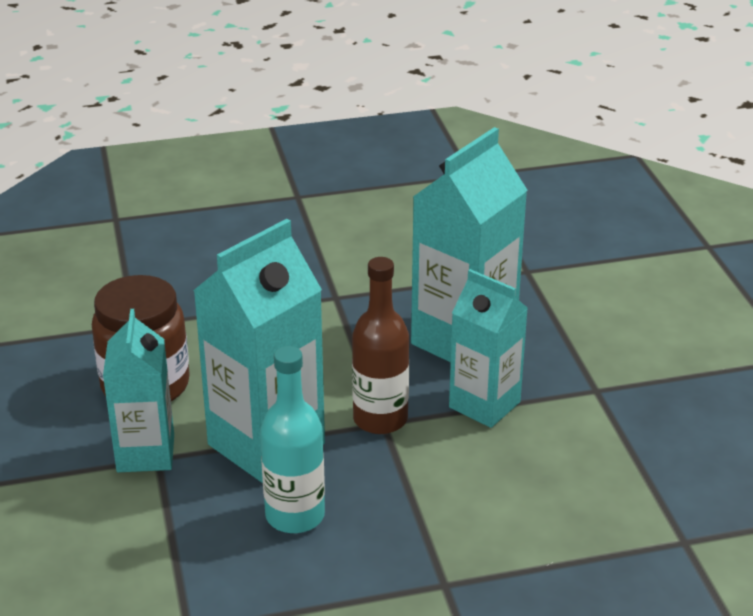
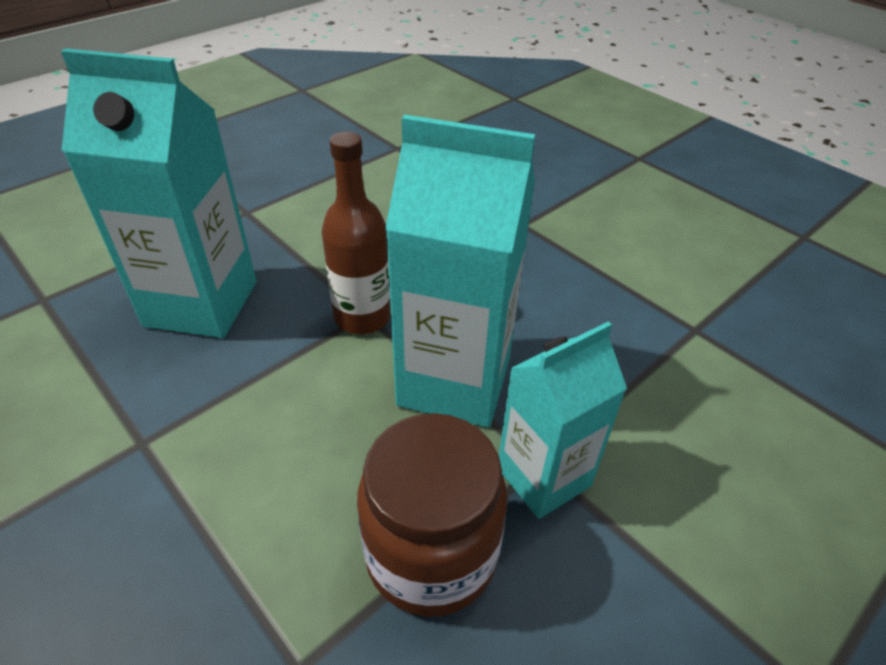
camera: 120 degrees left, 10 degrees up
turquoise bottle [260,346,325,533] -> none
turquoise carton [449,269,528,428] -> none

